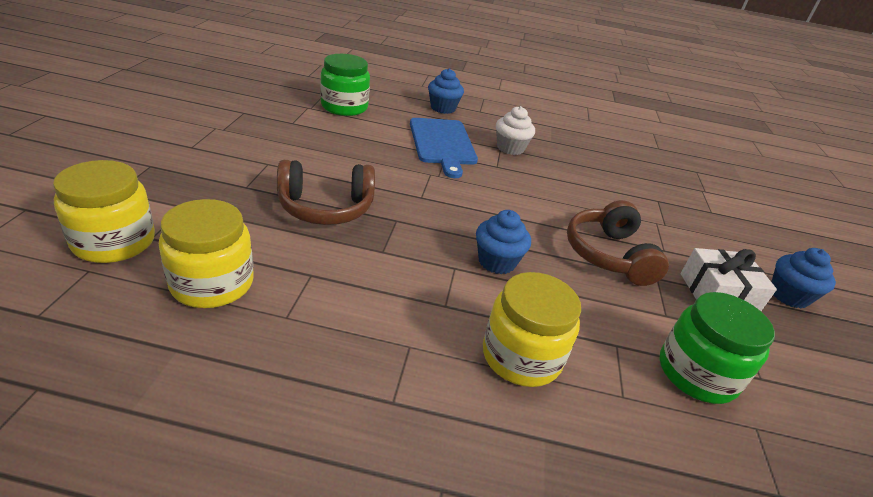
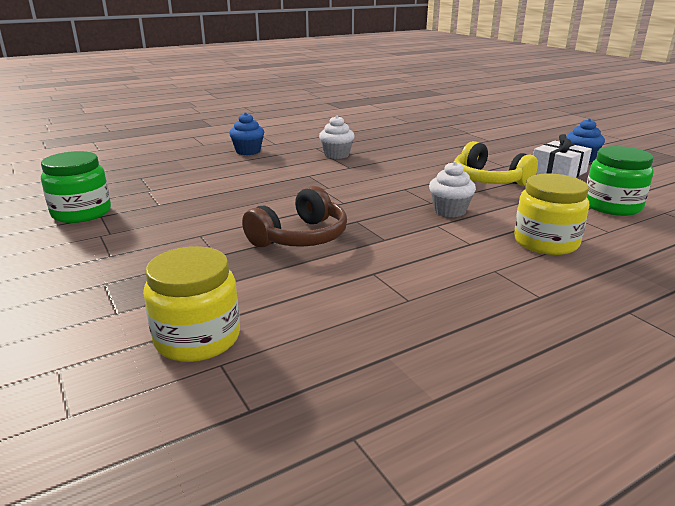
camera: 35 degrees left, 10 degrees down
yellow jar [159,199,254,308] -> none
green jar [320,54,370,116] -> green jar moved to [41,151,111,223]
blue cutting board [410,118,478,178] -> none
blue cupcake [476,210,531,274] -> white cupcake [429,161,476,217]
brown headphones [567,200,669,286] -> yellow headphones [454,141,538,186]

